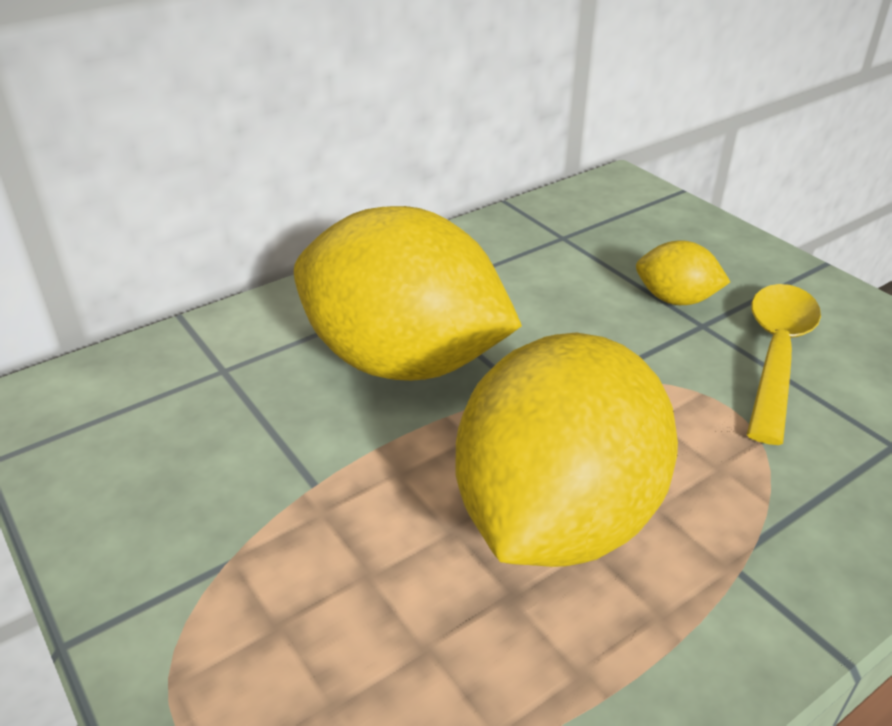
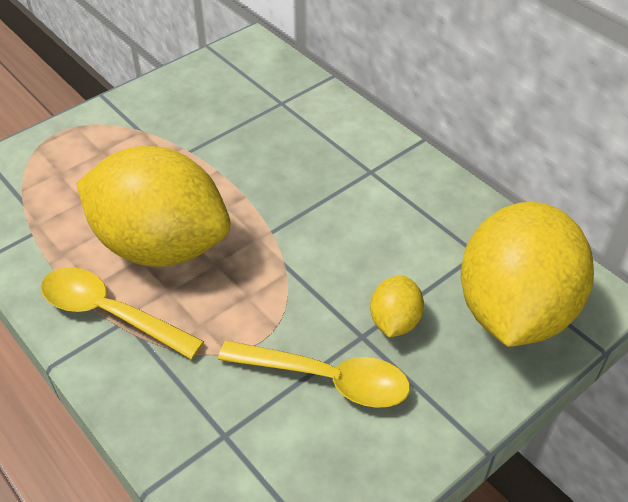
camera: 85 degrees right, 10 degrees up
yellow lemon [294,206,522,381] -> yellow lemon moved to [461,202,594,347]
none -> yellow spoon [41,267,204,359]

